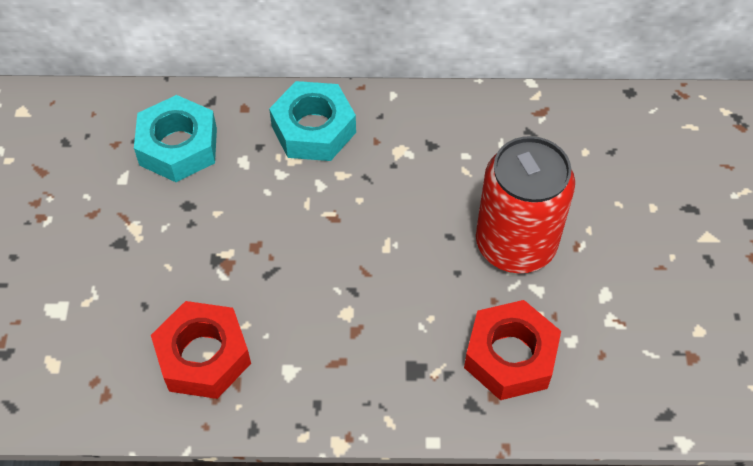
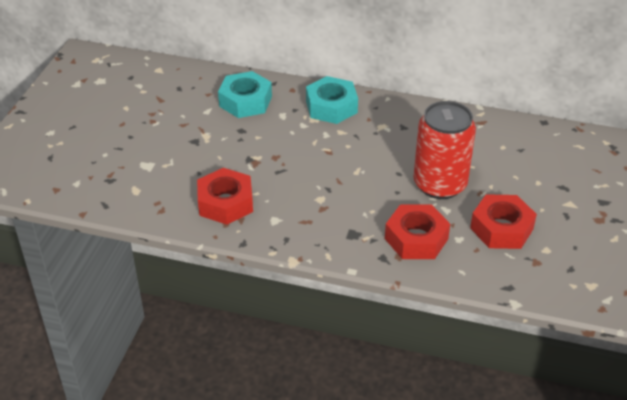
camera: 15 degrees right, 15 degrees down
none -> red nut [470,194,537,249]

